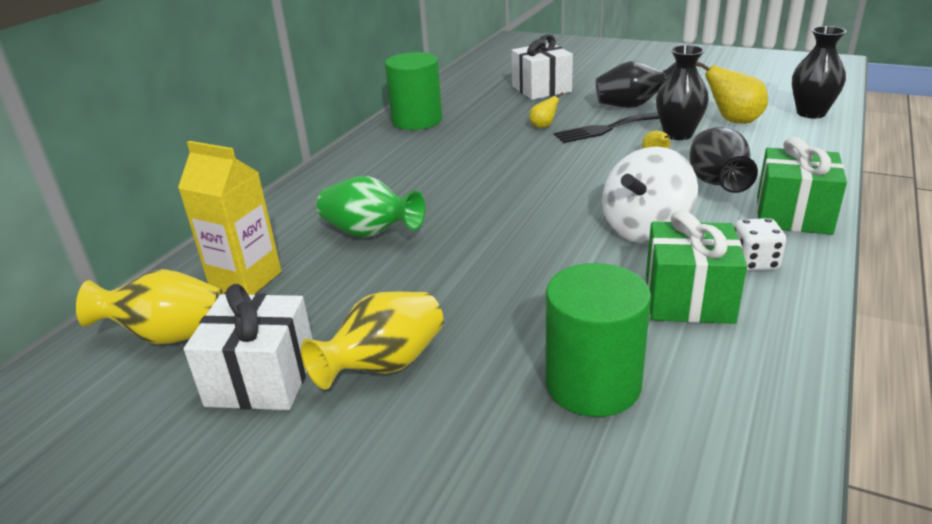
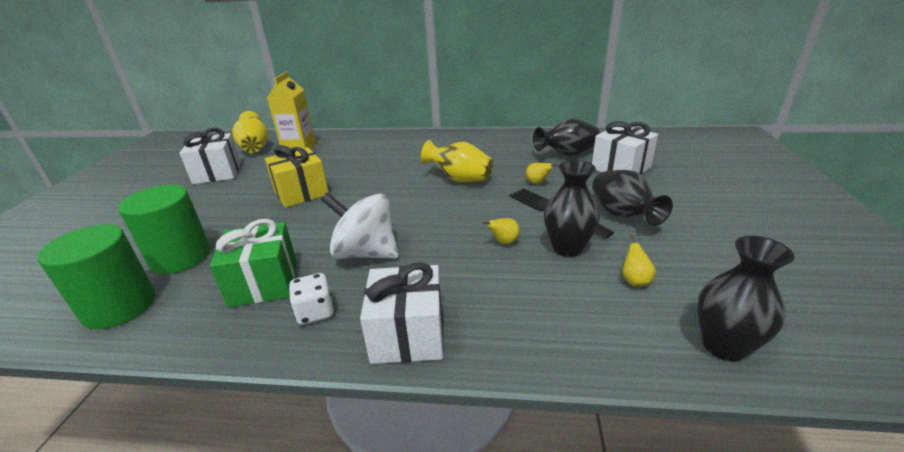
camera: 70 degrees right, 0 degrees up
yellow vase [301,291,444,390] -> yellow vase moved to [421,140,493,182]
green vase [317,176,425,238] -> none
green cylinder [385,52,442,130] -> green cylinder moved to [38,224,156,330]
black vase [689,127,758,193] -> black vase moved to [533,118,600,156]
yellow pear [696,61,768,124] -> yellow pear [622,234,656,286], size x0.53
green gift [757,137,847,235] -> white gift [360,262,443,364]
none -> yellow gift [265,145,329,208]

